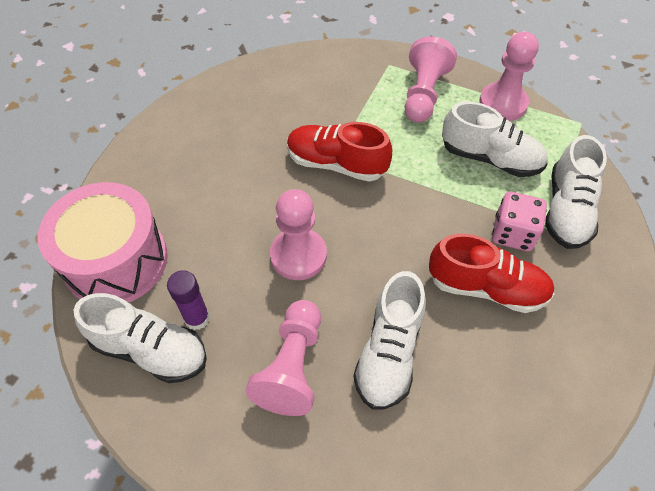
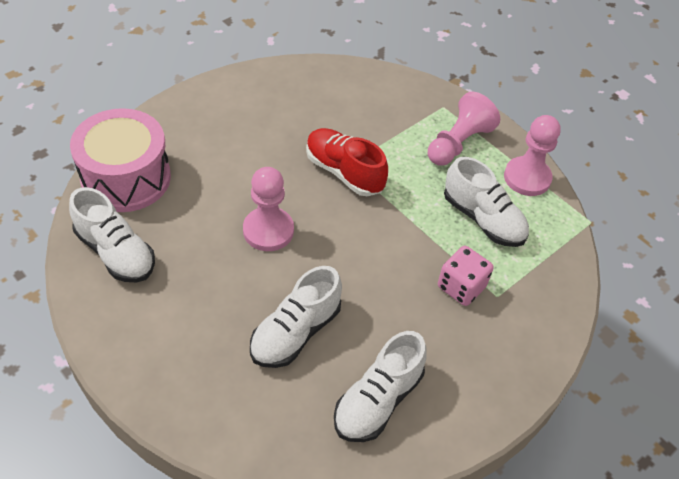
camera: 20 degrees right, 5 degrees down
purple glue stick [167,270,210,330] -> none
pink pawn [245,300,321,416] -> none
red shoe [429,233,554,313] -> none
white shoe [545,135,607,249] -> white shoe moved to [334,331,427,442]

